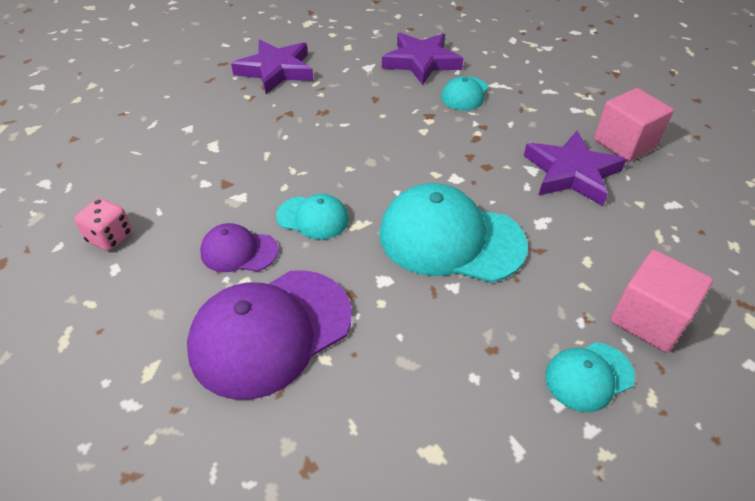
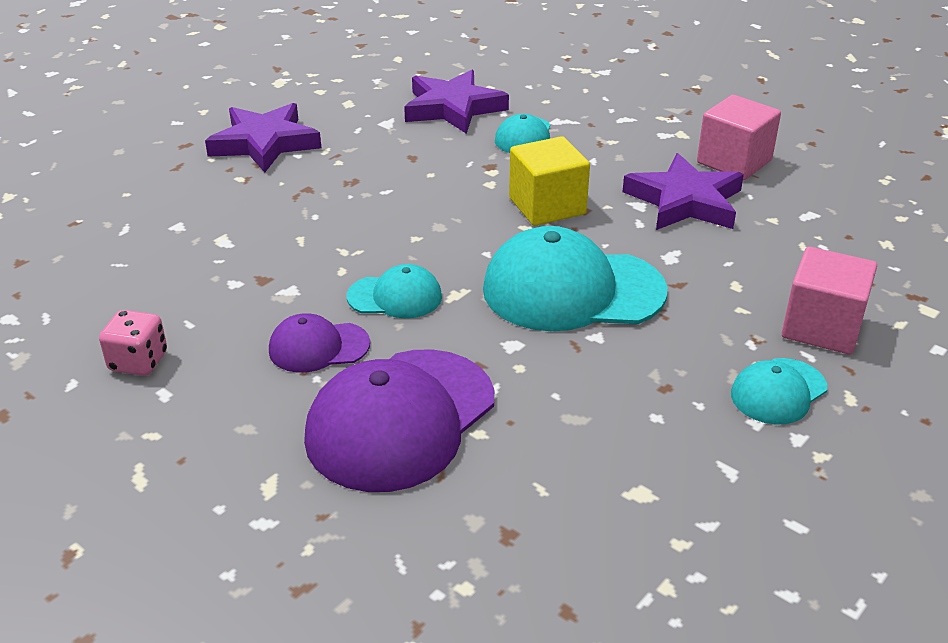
camera: 15 degrees left, 10 degrees down
none -> yellow cube [509,136,590,226]

